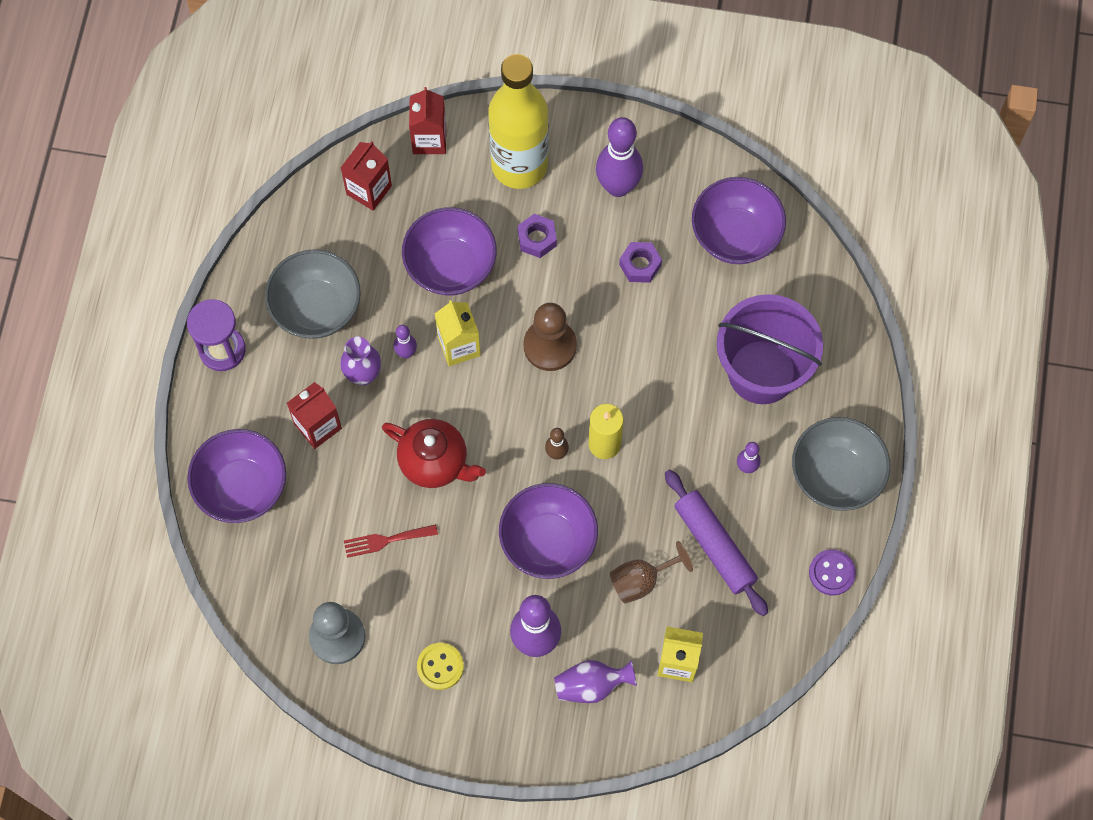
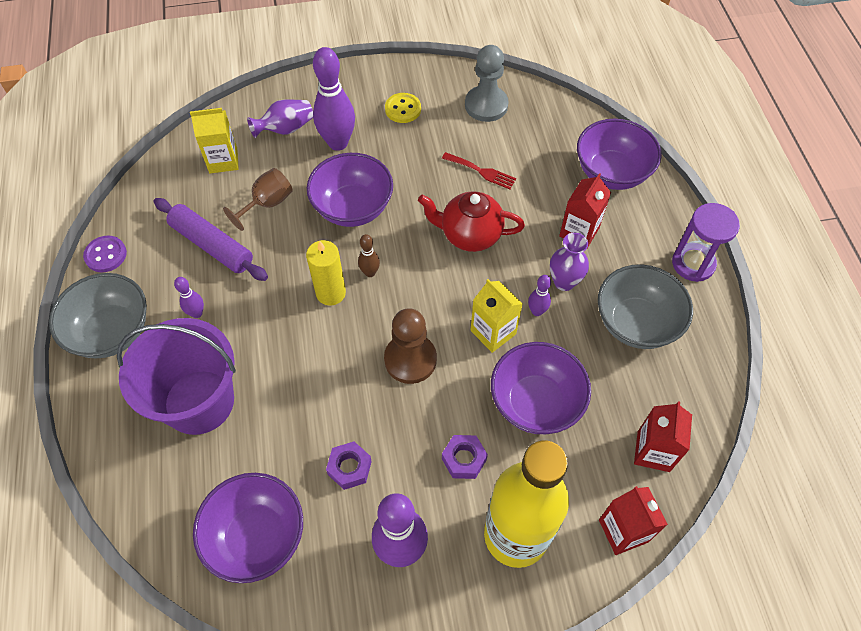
camera: 160 degrees right, 10 degrees down
red fork [344,524,438,558] -> red fork turned 60 degrees clockwise [442,152,516,189]

